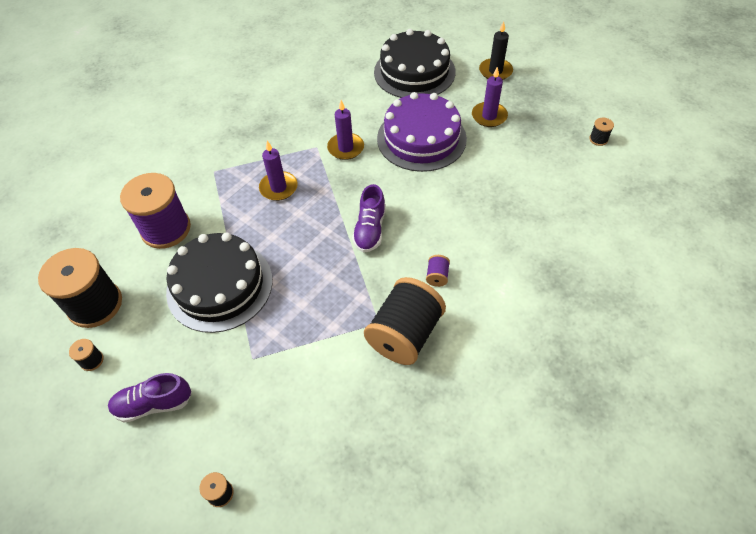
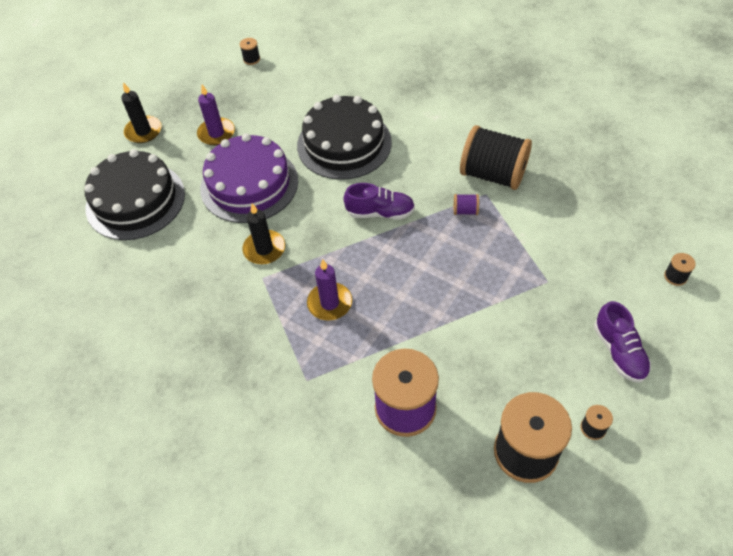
camera: 95 degrees left, 0 degrees up
black cake [166,232,273,333] -> black cake moved to [297,95,392,180]
purple candle [327,100,364,160] -> black candle [242,203,285,264]
purple spool [426,255,450,287] -> purple spool moved to [454,194,479,215]

